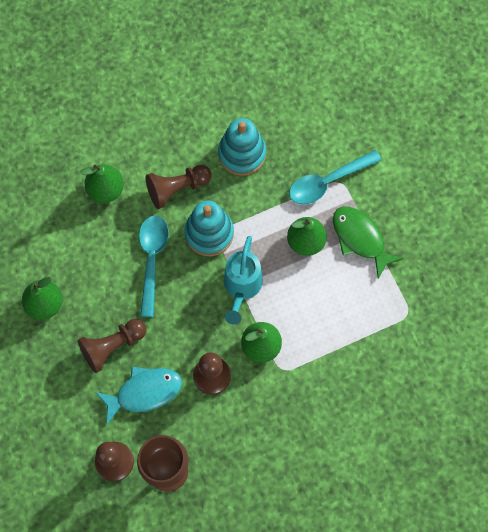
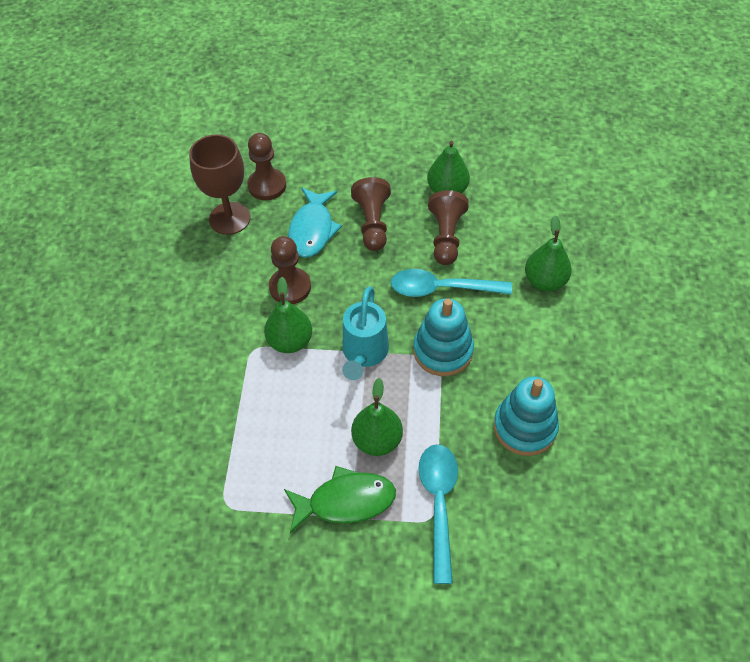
camera: 120 degrees right, 15 degrees down
turquoise spoon [139,215,169,317] -> turquoise spoon turned 150 degrees clockwise [391,269,512,297]
brown pawn [145,165,212,209] -> brown pawn moved to [428,190,469,265]
turquoise watering can [224,236,263,325] -> turquoise watering can turned 120 degrees counterclockwise [342,286,389,380]

